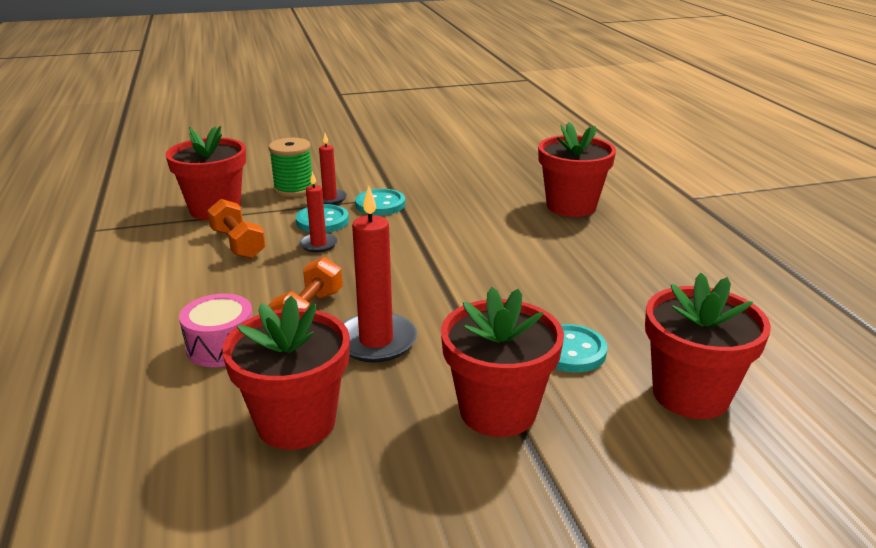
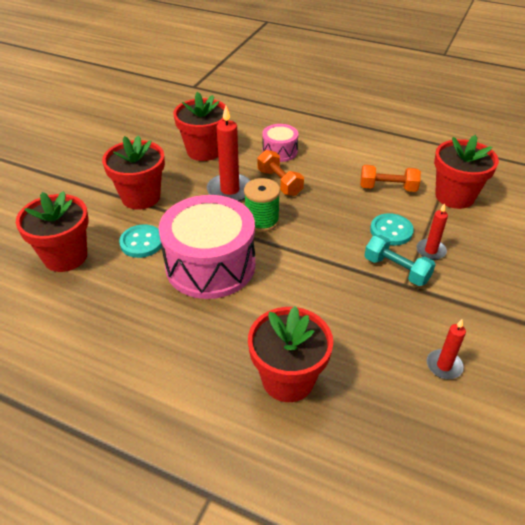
camera: 130 degrees right, 15 degrees up
green spool [269,138,313,197] -> green spool moved to [244,178,280,232]
red candle [299,172,338,252] -> red candle moved to [427,319,466,379]
turquoise button [355,189,405,215] -> turquoise dumbbell [364,235,436,286]
none -> pink drum [158,195,255,299]

